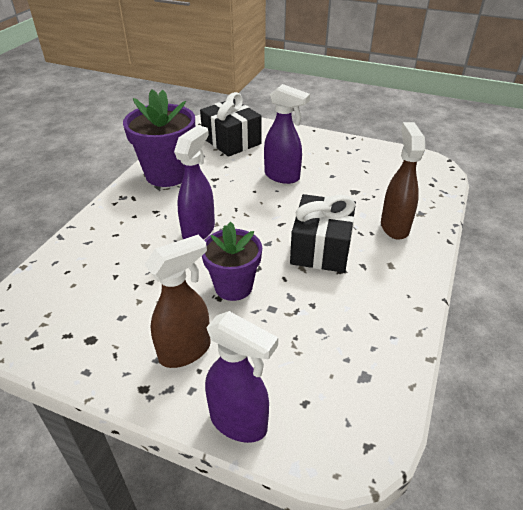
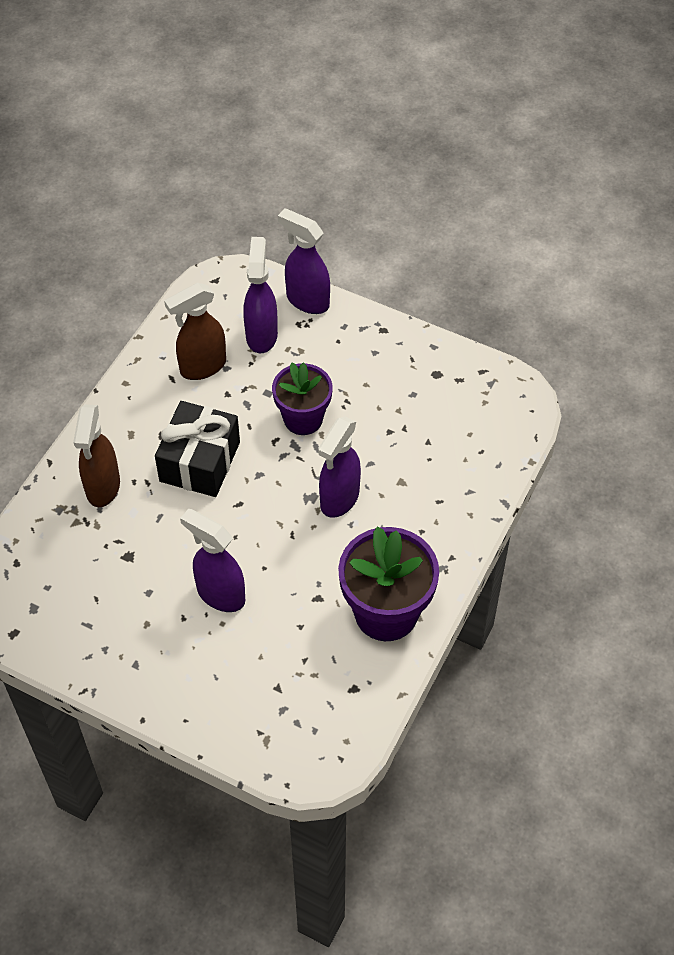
camera: 175 degrees left, 15 degrees up
brown spray bottle [144,235,211,368] -> brown spray bottle moved to [164,283,226,380]
black gift [200,92,261,157] -> none
none -> purple spray bottle [243,237,278,353]

